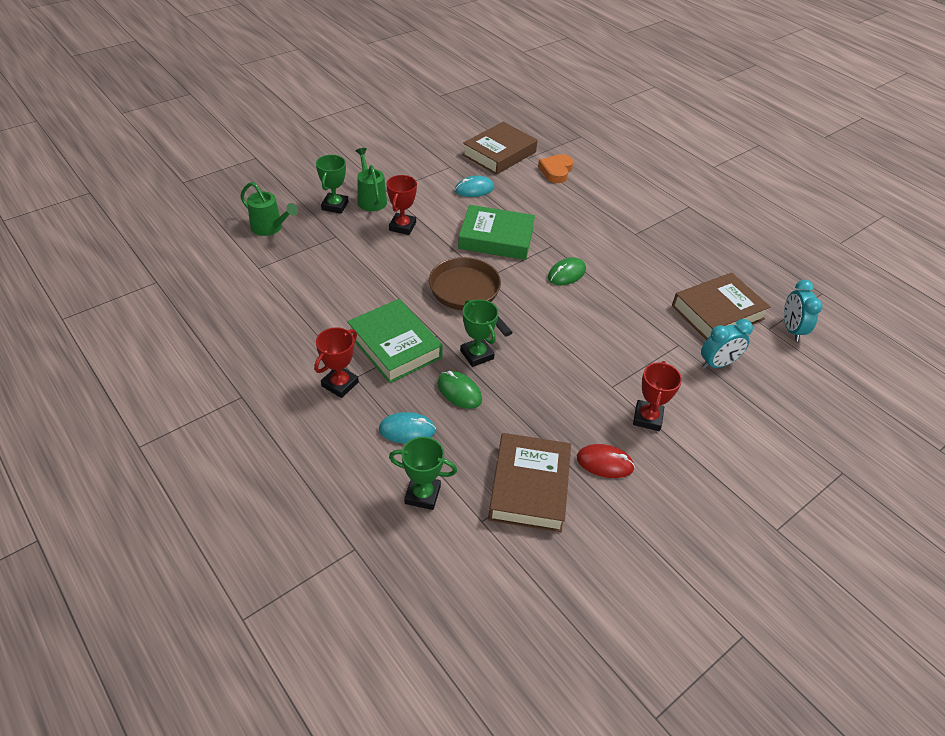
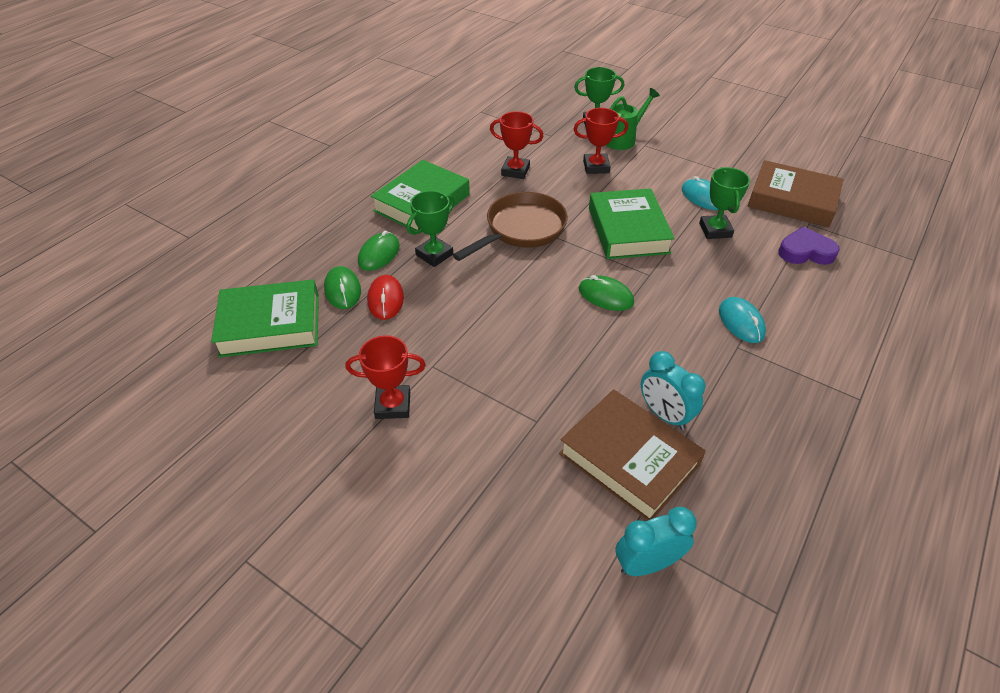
camera: 75 degrees right, 0 degrees up
green watering can [240,182,298,236] -> none
red trophy [314,327,359,398] -> red trophy moved to [490,111,543,179]
turquoise mouse [379,412,436,444] -> turquoise mouse moved to [719,297,766,343]
green trophy [389,437,457,510] -> green trophy moved to [699,167,750,239]
brown book [488,433,571,532] -> green book [211,279,319,357]
orange heart [538,154,573,183] -> purple heart [778,226,840,265]
red mouse [577,444,635,478] -> red mouse moved to [367,275,404,320]
turquoise clock [701,319,753,369] -> turquoise clock moved to [641,351,705,430]
none -> green mouse [324,266,361,309]

